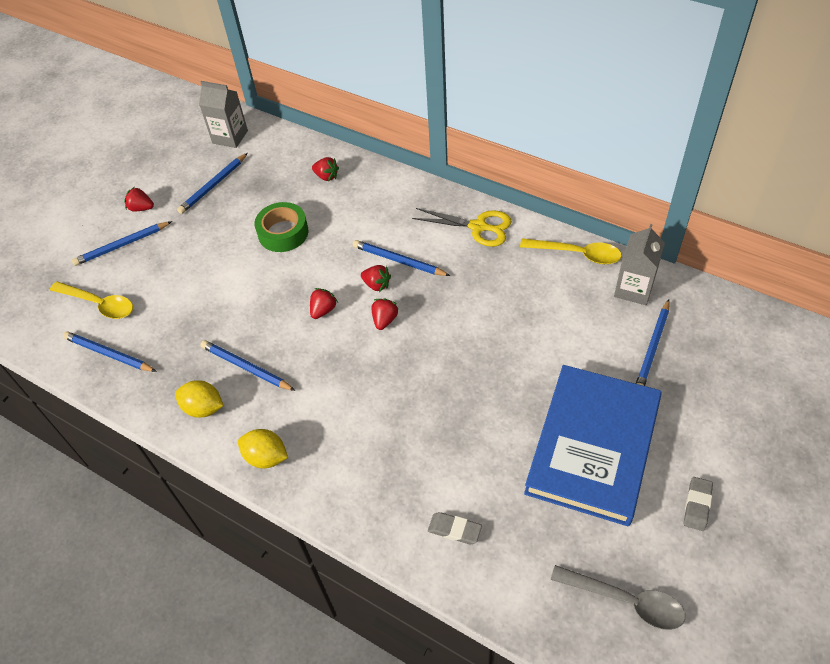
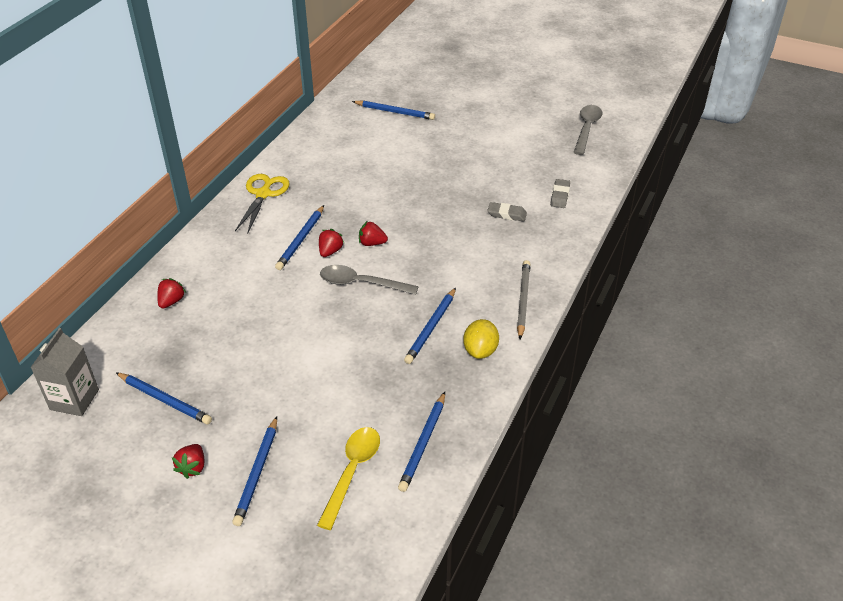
camera: 100 degrees left, 10 degrees down
blue pencil [72,221,172,266] -> blue pencil turned 45 degrees clockwise [232,416,277,526]
yellow lemon [238,429,288,468] -> grey pencil [517,260,530,339]
green tape [254,202,308,252] -> none
red strawberry [310,288,338,319] -> grey spoon [320,265,419,295]
yellow spoon [520,238,622,264] -> none
blue book [524,365,662,527] -> none
grey carton [614,224,665,305] -> none
grey eraser [684,477,713,531] -> grey eraser moved to [487,202,527,222]

